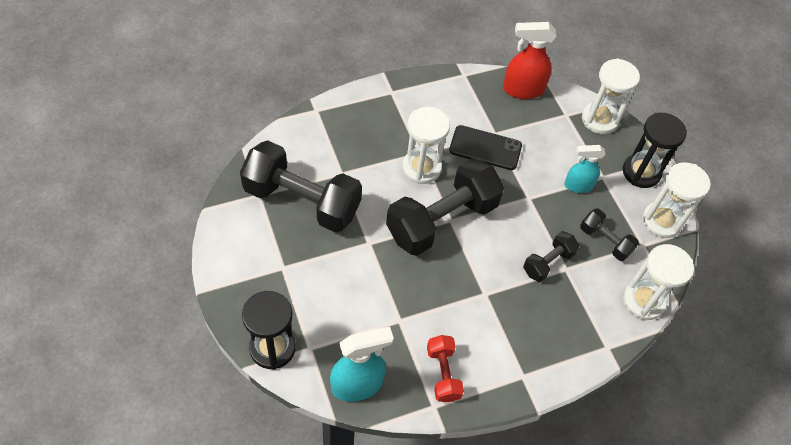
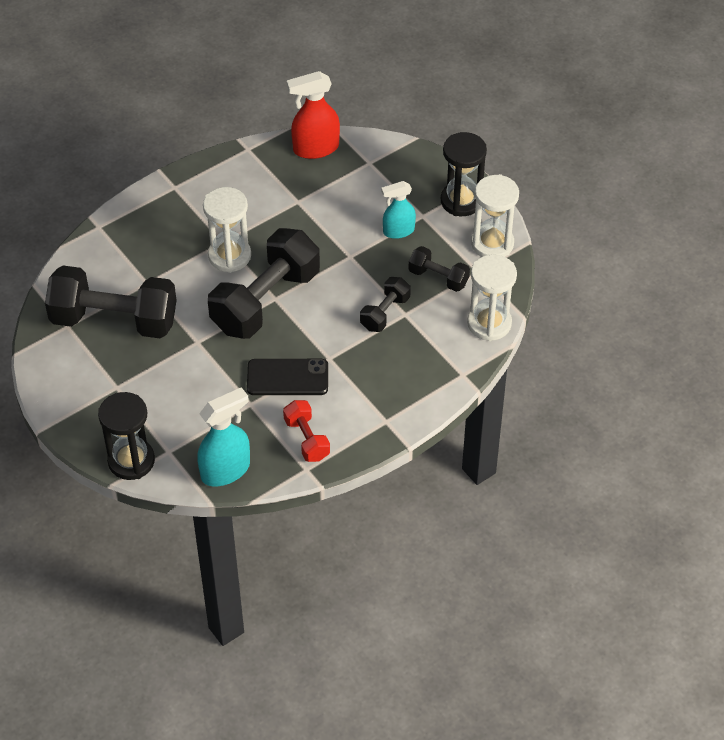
camera: 10 degrees left, 5 degrees down
black phone [449,125,522,170] -> black phone moved to [247,359,328,395]
white hourglass [582,58,640,134] -> none

